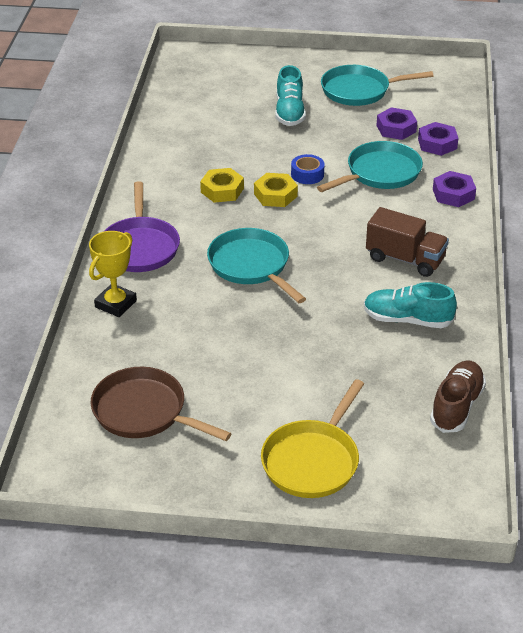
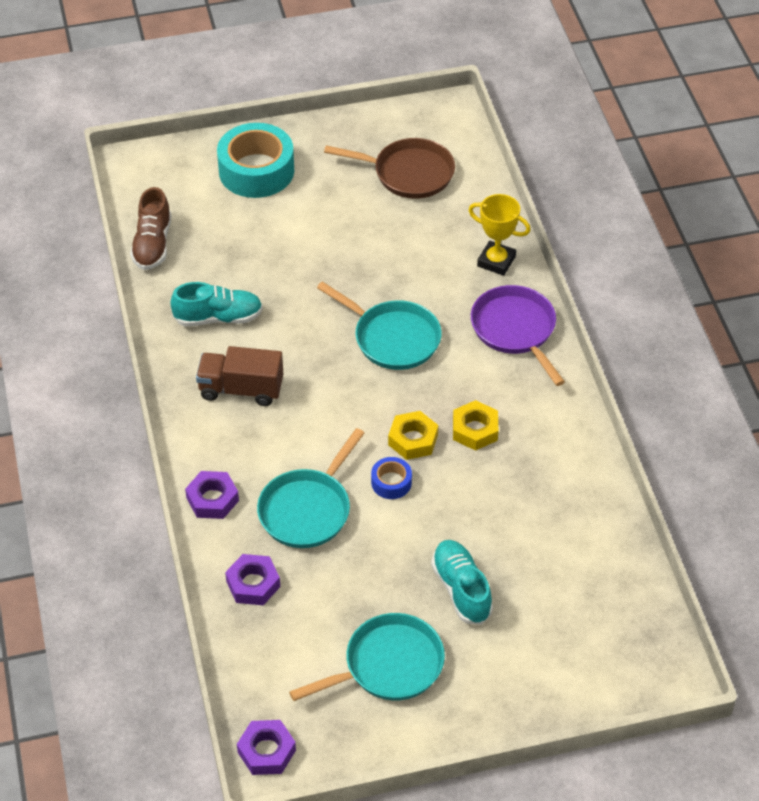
camera: 160 degrees right, 10 degrees up
yellow trophy [89,231,137,317] -> yellow trophy turned 75 degrees counterclockwise [469,194,531,276]
yellow pan [261,379,364,498] -> turquoise tape [217,123,294,198]
purple nut [376,107,417,140] -> purple nut moved to [237,720,296,775]

